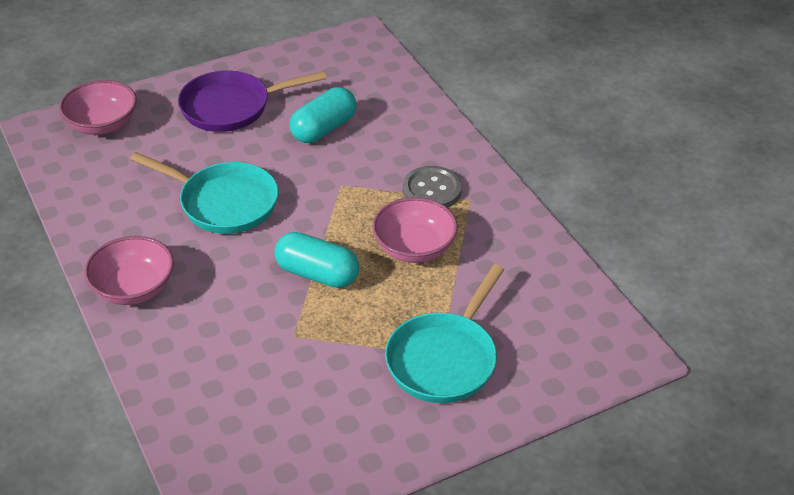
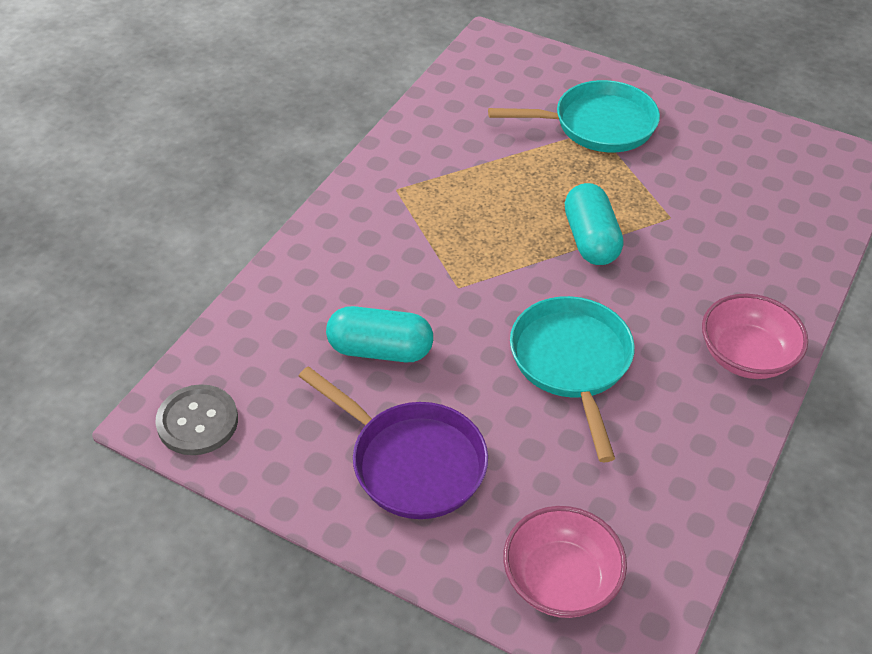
camera: 125 degrees left, 5 degrees up
pink bowl [372,197,458,263] -> none
grey button [402,166,462,208] -> grey button moved to [156,384,238,455]

